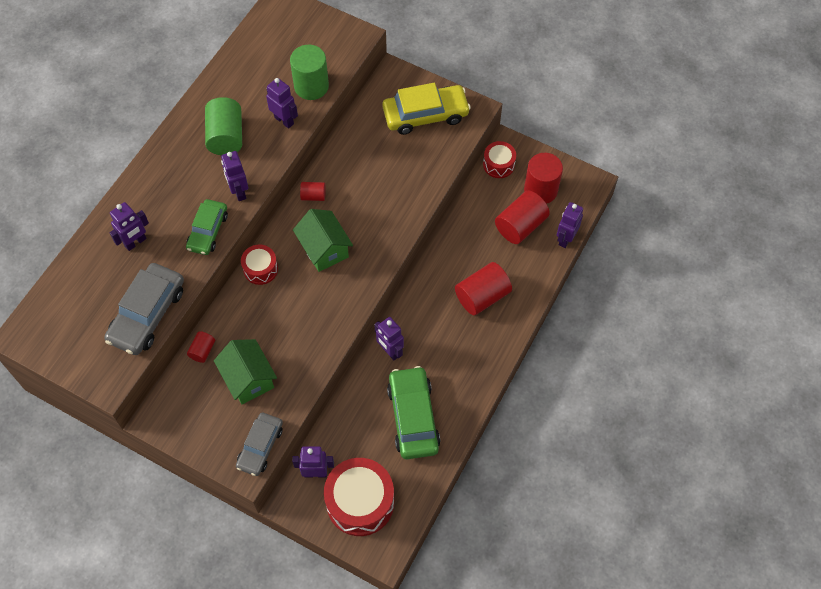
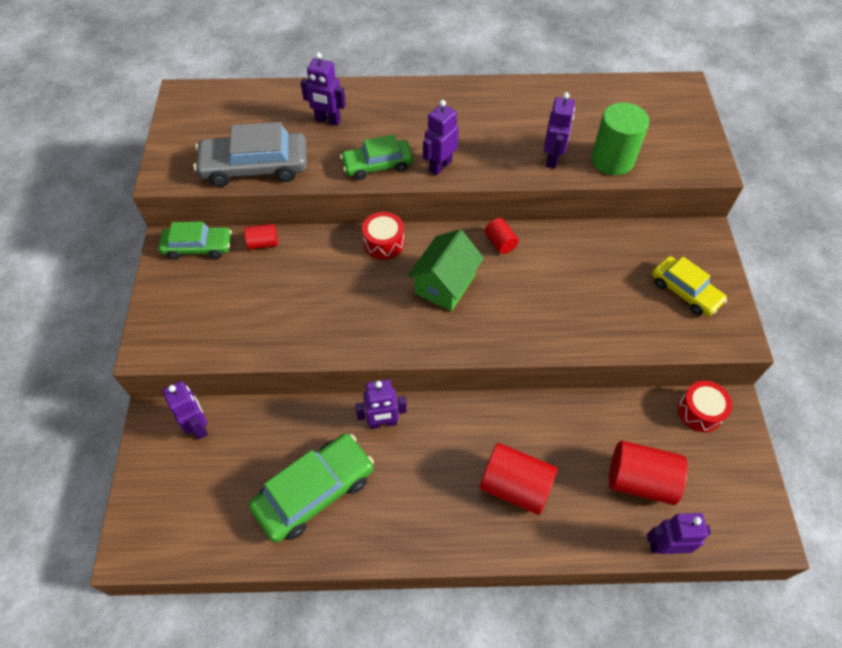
camera: 60 degrees right, 5 degrees down
green cylinder [205,97,242,155] -> none
green house [214,339,277,404] -> none
grey car [236,413,283,476] -> none
red drum [324,458,394,536] -> none
purple robot [374,317,404,360] -> purple robot turned 120 degrees counterclockwise [355,380,407,429]
yellow car [382,83,471,135] -> yellow car [652,256,727,316], size x0.65
red cylinder [524,153,563,204] -> none
none -> green car [159,222,232,260]

